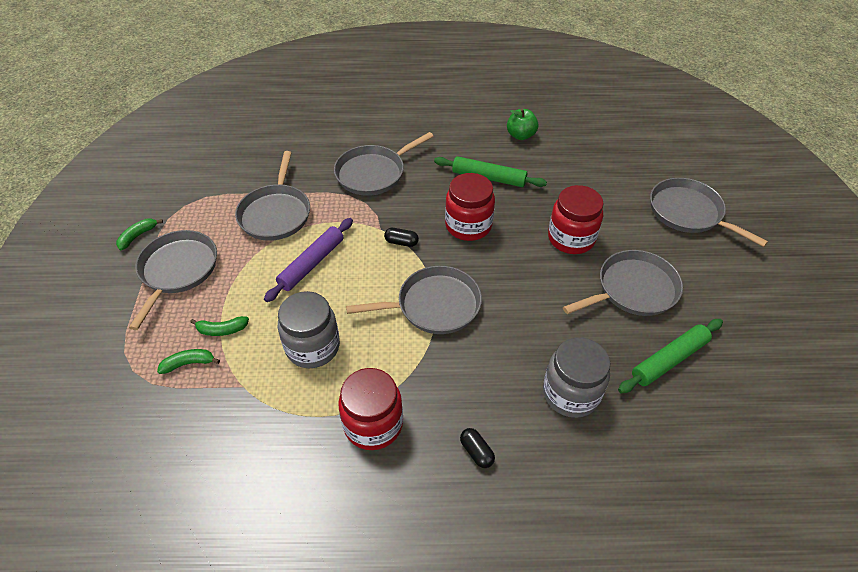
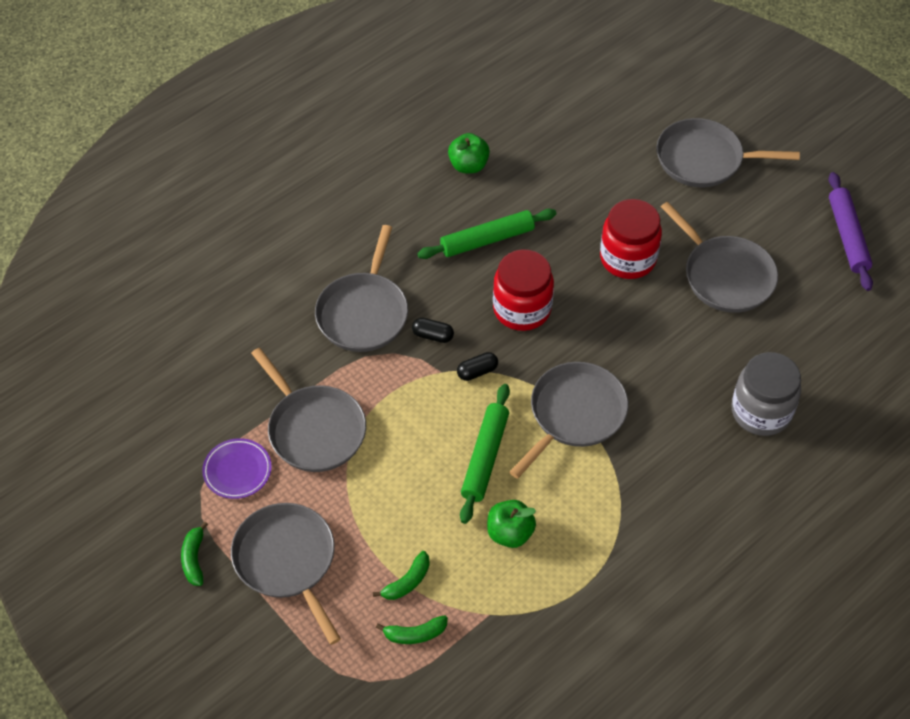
camera: 40 degrees left, 5 degrees up
green banana [157,349,220,374] -> green banana turned 135 degrees counterclockwise [376,615,448,644]
purple rolling pin [264,218,353,302] -> purple rolling pin moved to [828,172,873,291]
grey jar [278,291,340,368] -> green apple [487,500,536,548]
red jar [338,368,403,450] -> none
black capsule [460,428,495,468] -> black capsule moved to [412,318,454,343]
grey pan [563,250,683,316] -> grey pan turned 120 degrees clockwise [661,202,778,313]
green rolling pin [618,319,723,393] -> green rolling pin moved to [460,384,510,524]
none -> purple plate [202,438,272,499]

